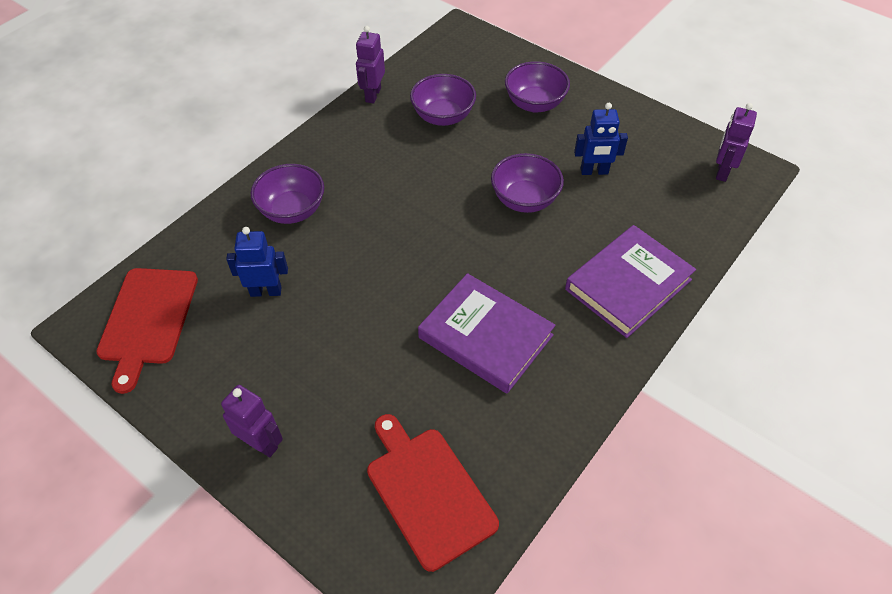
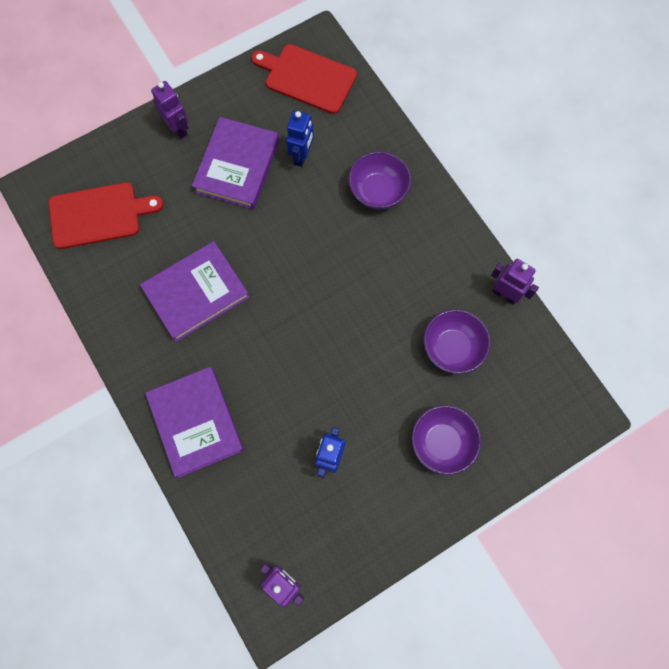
camera: 110 degrees right, 20 degrees up
purple robot [221,385,283,458] -> purple robot turned 90 degrees counterclockwise [151,81,188,139]
purple bowl [491,153,564,213] -> none
none -> purple book [192,117,280,210]

